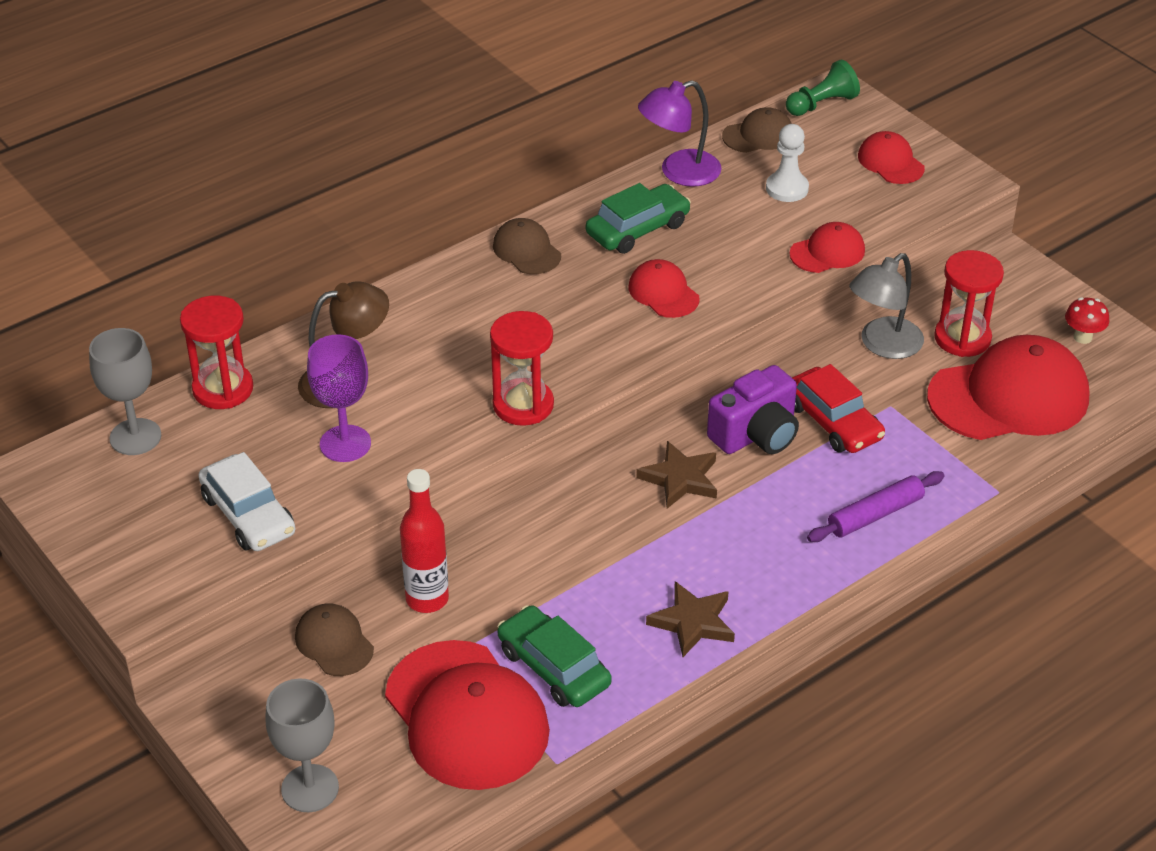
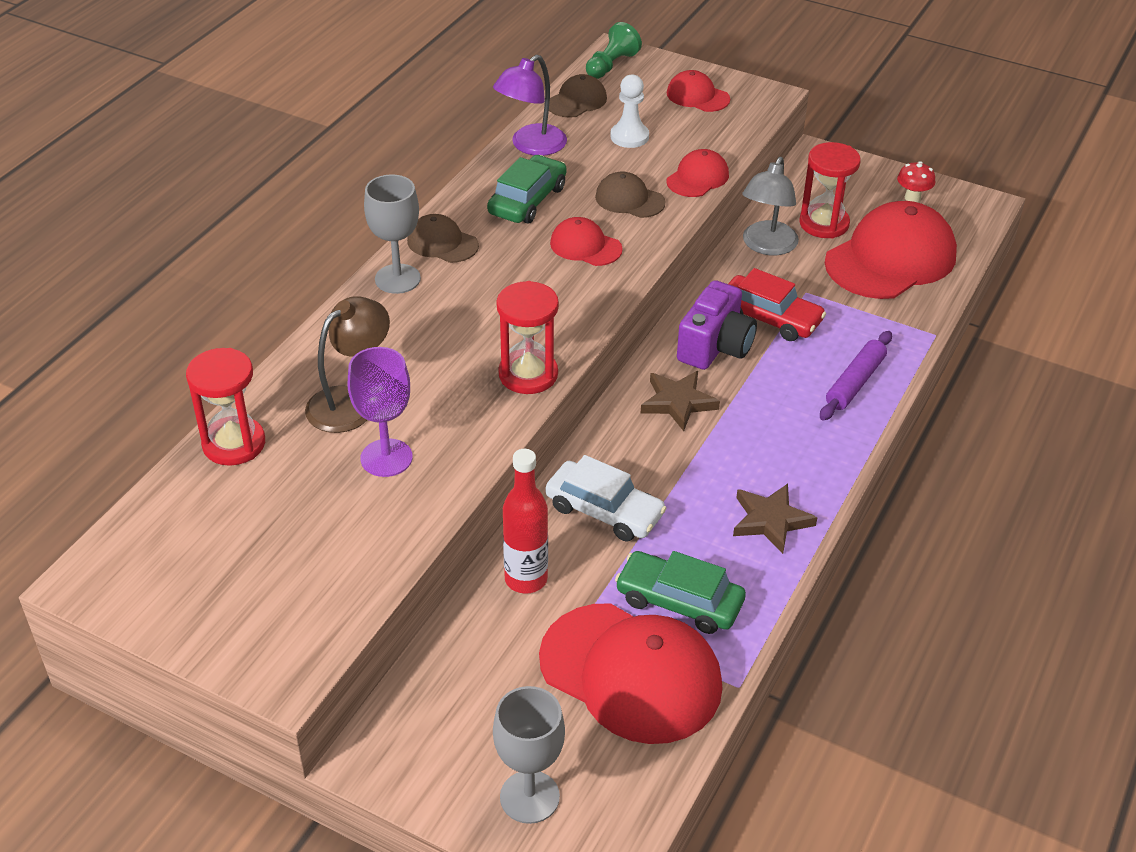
camera: 25 degrees left, 0 degrees up
grey goblet [89,328,161,455] -> grey goblet moved to [364,175,421,294]
white car [198,452,295,551] -> white car moved to [545,455,667,541]
brown cap [295,603,374,676] -> brown cap moved to [595,171,666,218]

